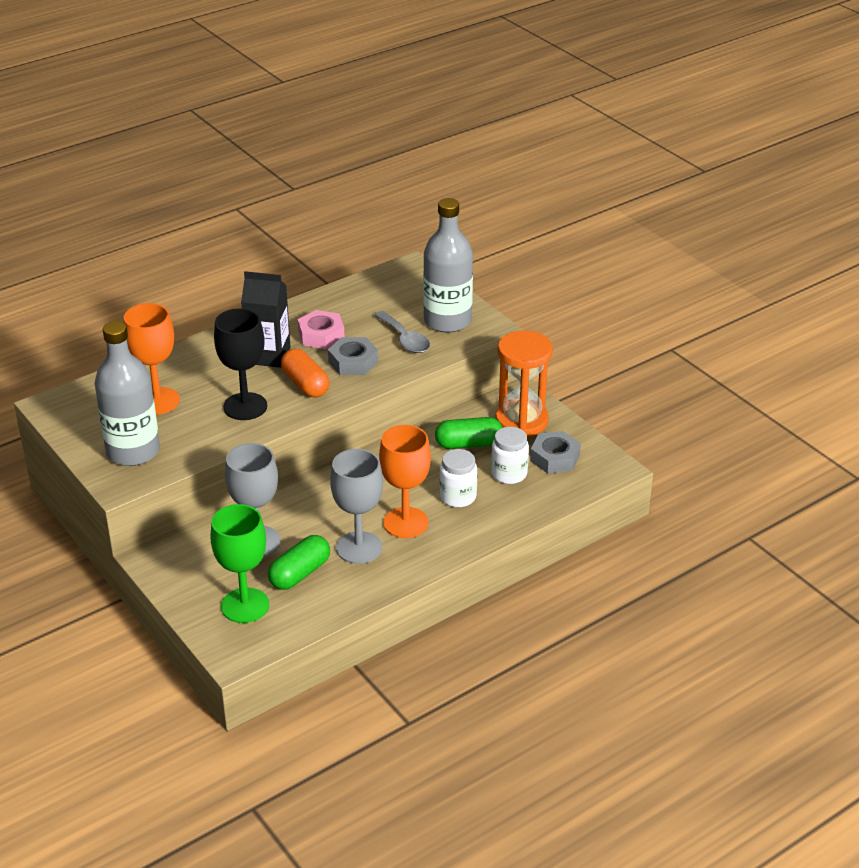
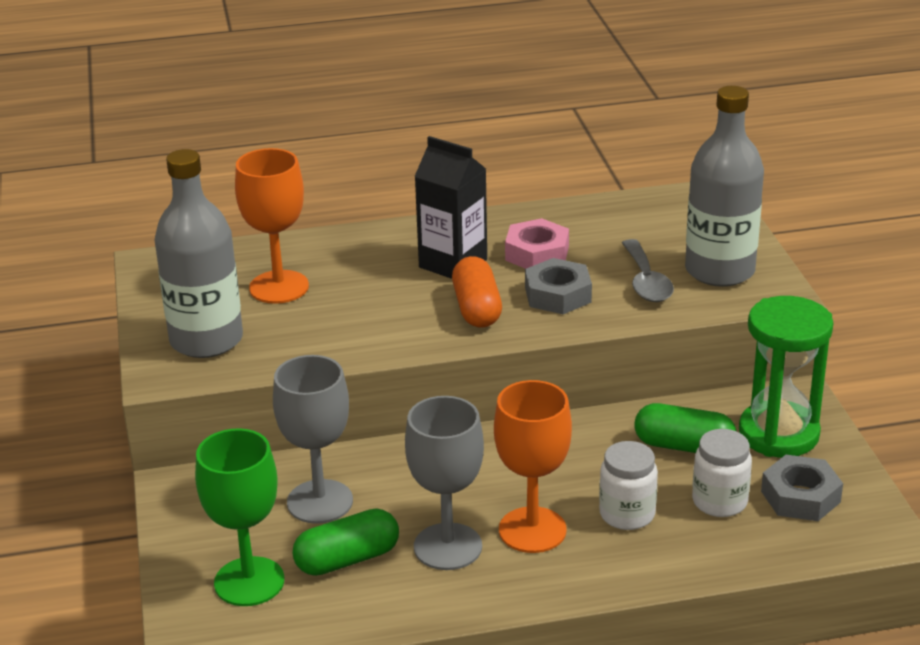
camera: 25 degrees right, 5 degrees down
black goblet [214,308,267,420] -> none
orange hourglass [495,330,553,437] -> green hourglass [739,296,833,457]

